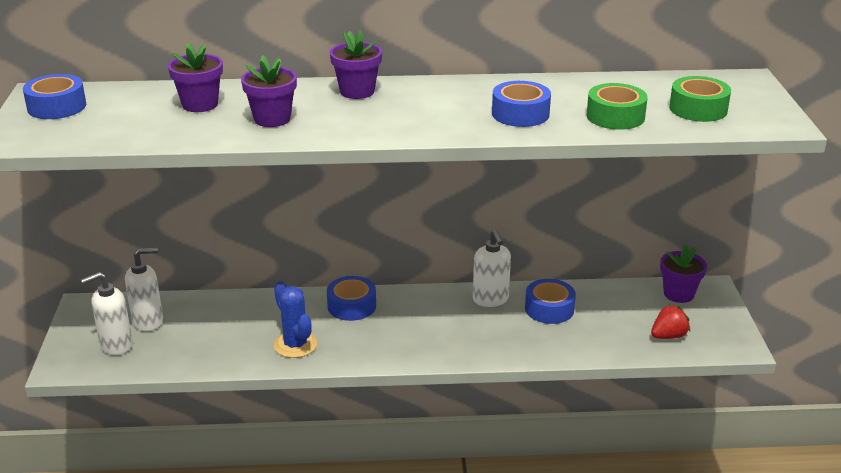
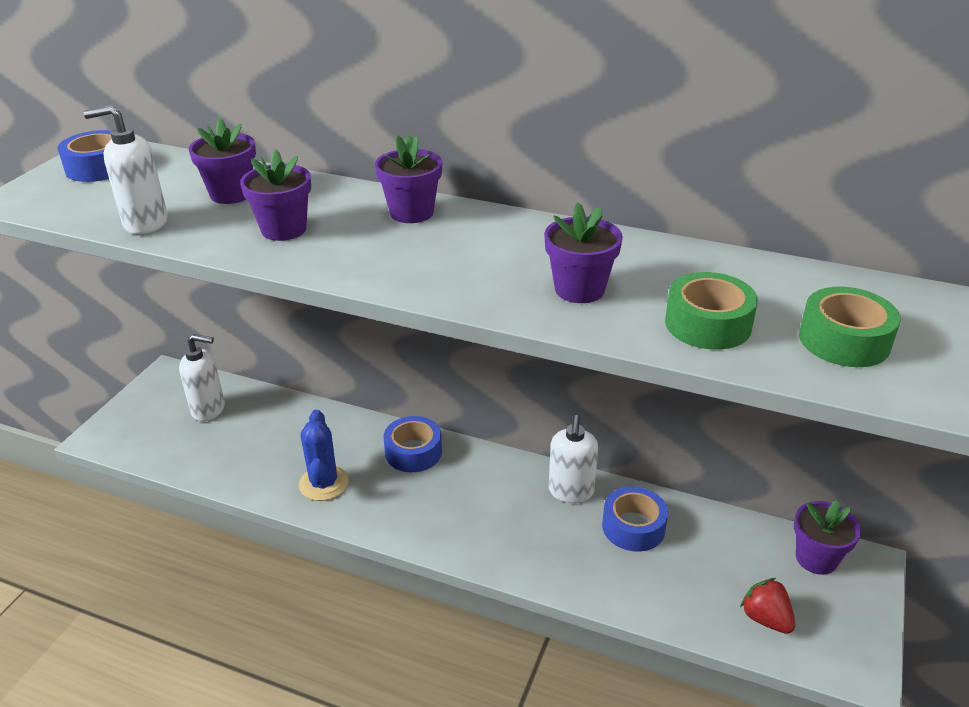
camera: 25 degrees right, 5 degrees up
white soap dispenser [81,272,133,355] -> white soap dispenser moved to [83,105,168,234]
blue tape [492,81,551,127] -> purple flower pot [544,202,623,303]
red strawberry [651,305,690,339] -> red strawberry turned 120 degrees counterclockwise [740,578,795,634]

